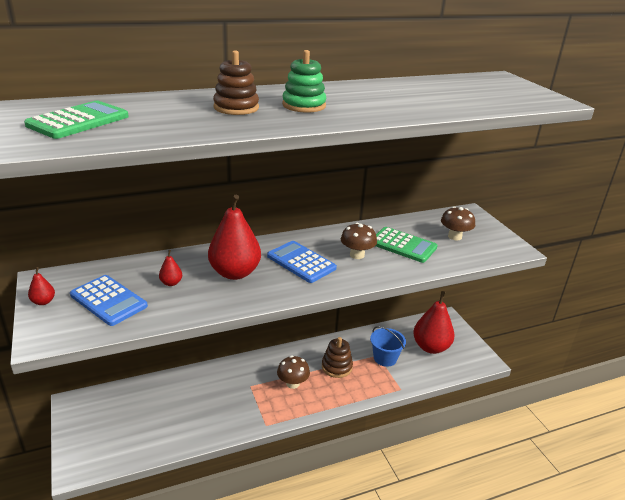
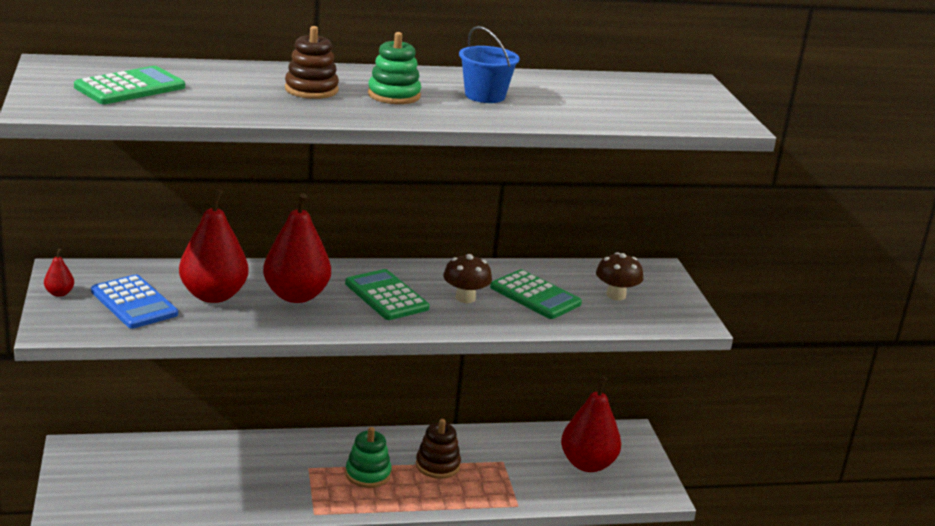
camera: 10 degrees right, 5 degrees down
red pear [159,250,182,286] -> red pear [179,189,248,303], size x2.37
blue calculator [267,241,337,283] -> green calculator [345,269,430,320]
brown mushroom [277,356,310,389] -> green stacking toy [345,427,392,488]
blue bucket [370,326,406,367] -> blue bucket moved to [459,26,520,103]

